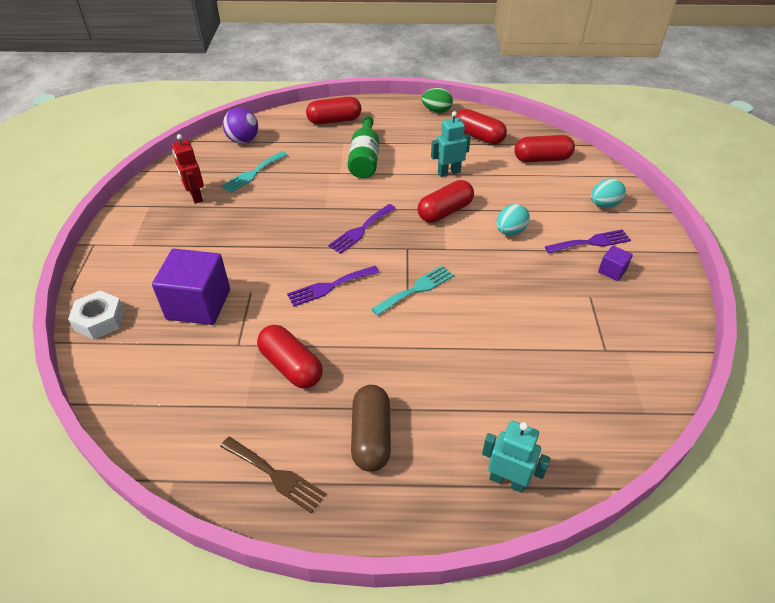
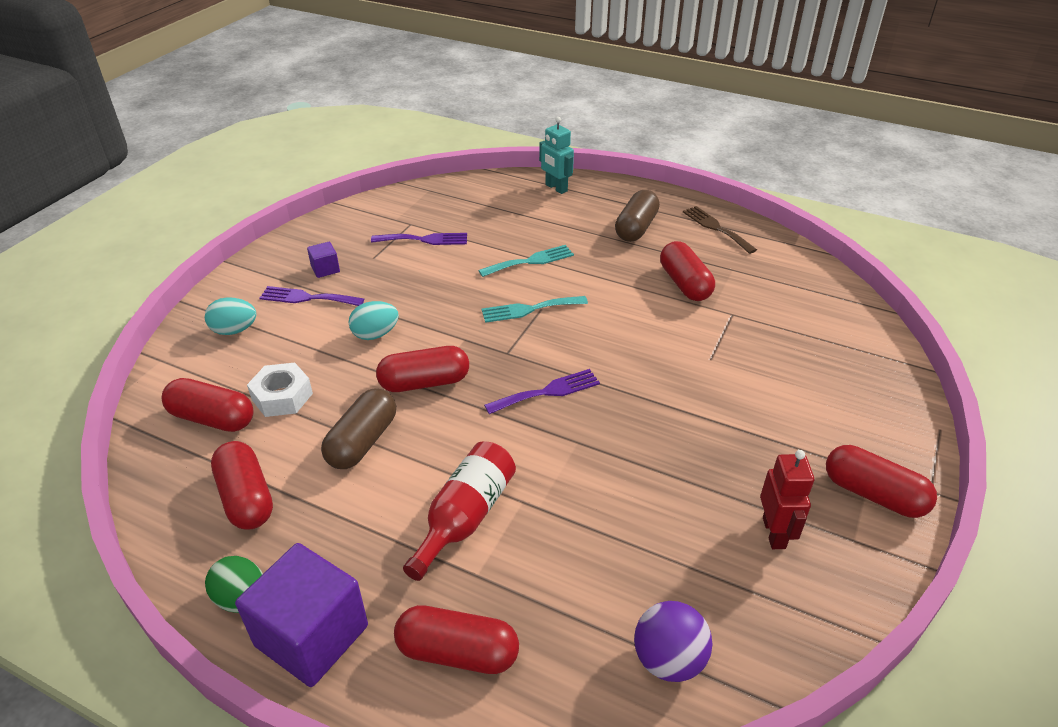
camera: 155 degrees left, 5 degrees down
white nut [68,291,125,339] -> white nut moved to [247,363,313,417]
purple cube [152,249,230,325] -> purple cube moved to [235,543,368,687]
turquoise fork [221,151,287,193] -> turquoise fork moved to [478,245,574,277]
purple fork [287,266,379,307] -> purple fork moved to [371,233,467,245]
green bottle [348,116,379,178] -> red bottle [403,441,516,581]
turquoise robot [431,111,471,177] -> brown capsule [321,388,396,469]
none -> red capsule [826,445,937,518]

